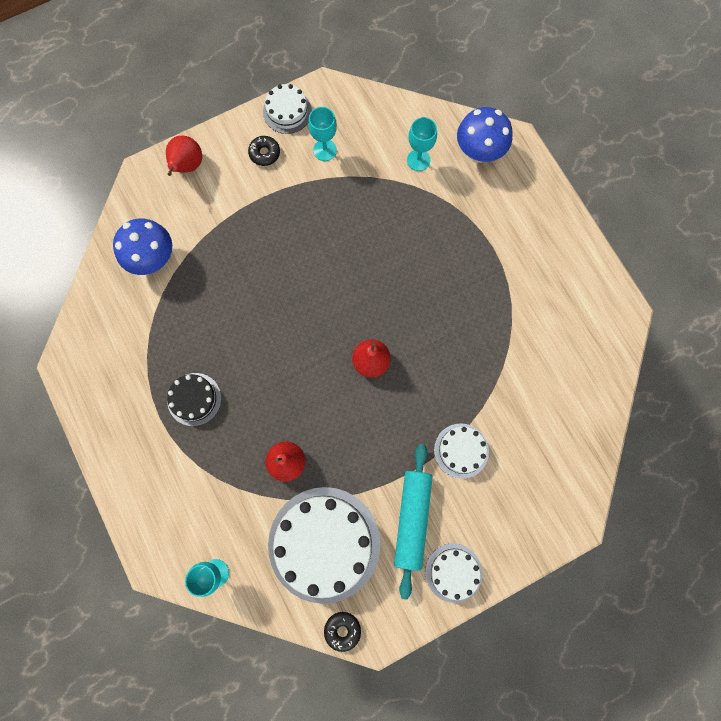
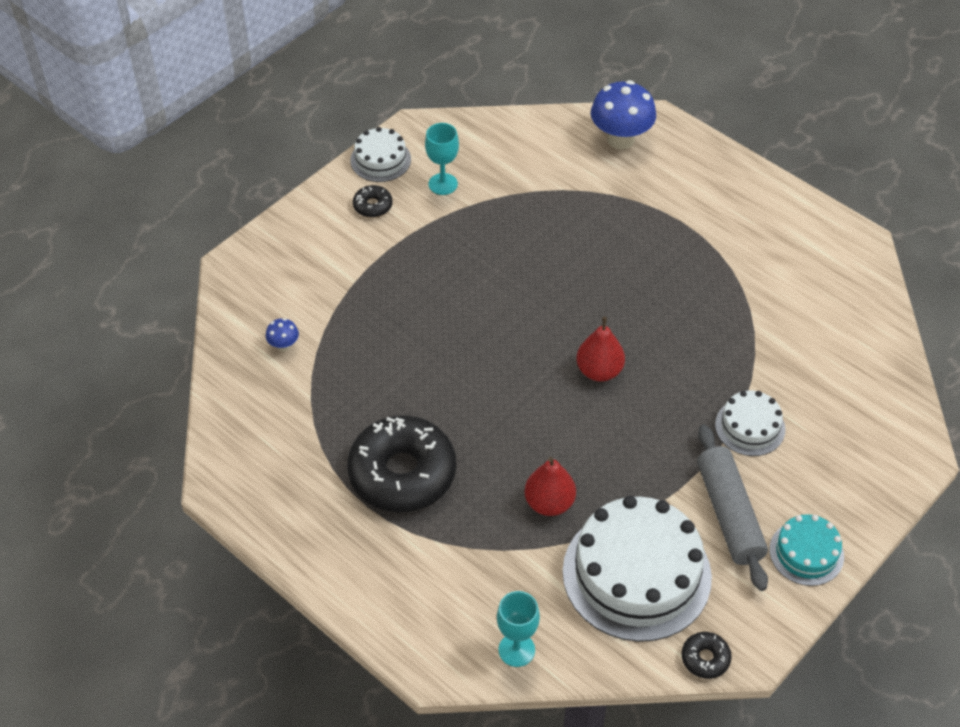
camera: 20 degrees left, 25 degrees down
blue mushroom [113,218,172,275] -> blue mushroom [266,318,299,351], size x0.46
red pear [166,136,202,176] -> none
black cake [167,373,221,426] -> black donut [347,415,456,512]
turquoise rolling pin [394,444,432,600] -> grey rolling pin [697,425,768,591]
turquoise goblet [407,117,437,171] -> none
white cake [425,543,482,603] -> turquoise cake [770,514,844,586]

